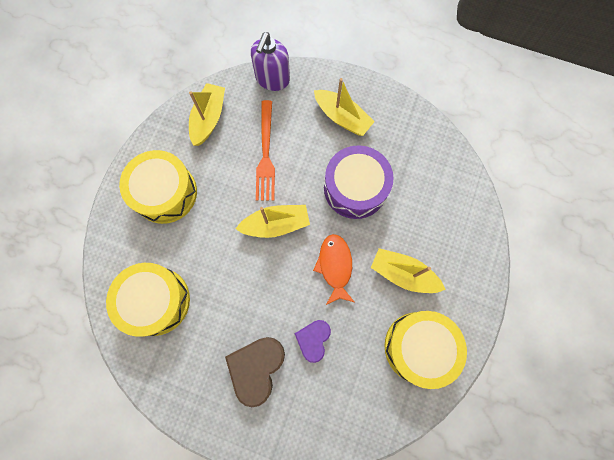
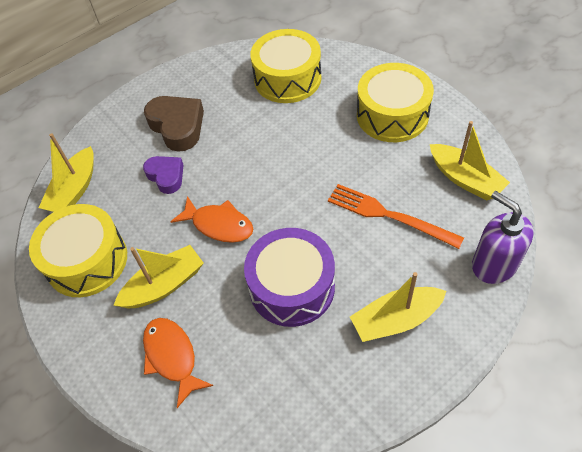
camera: 125 degrees right, 20 degrees down
yellow boat [236,205,310,238] -> yellow boat moved to [39,133,94,212]
none -> orange fish [143,318,213,408]

